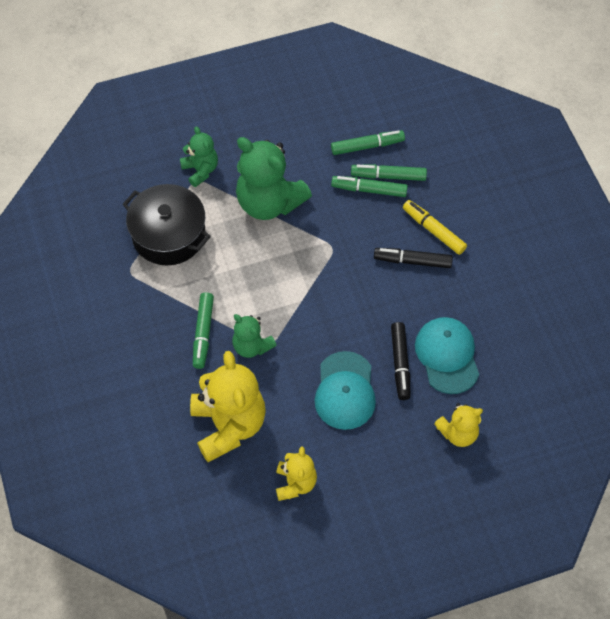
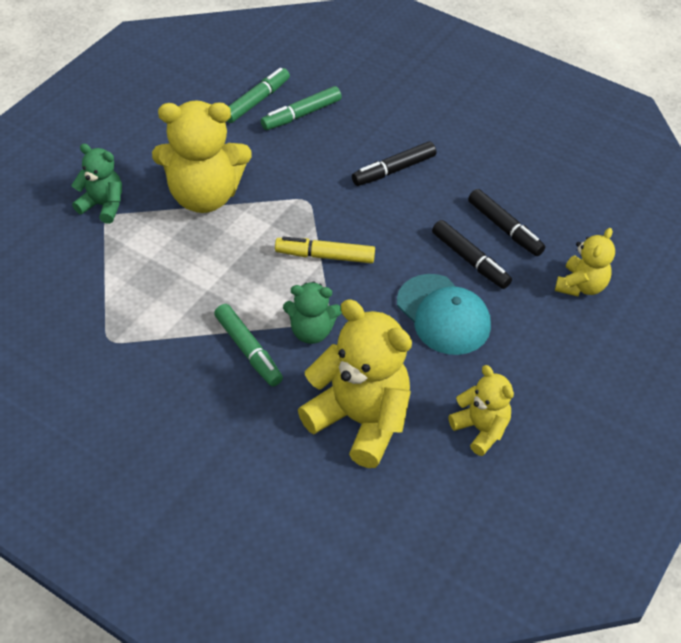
camera: 40 degrees left, 10 degrees down
black pot [122,184,211,266] -> none
green teddy bear [236,137,312,220] -> yellow teddy bear [152,100,252,213]
green marker [331,176,408,197] -> none
yellow marker [403,200,467,255] -> yellow marker moved to [275,237,375,263]
turquoise cap [415,317,479,394] -> black marker [468,189,545,256]

